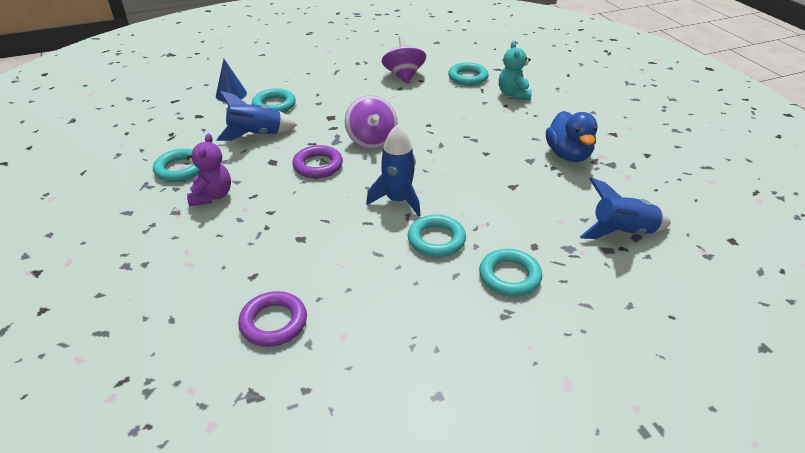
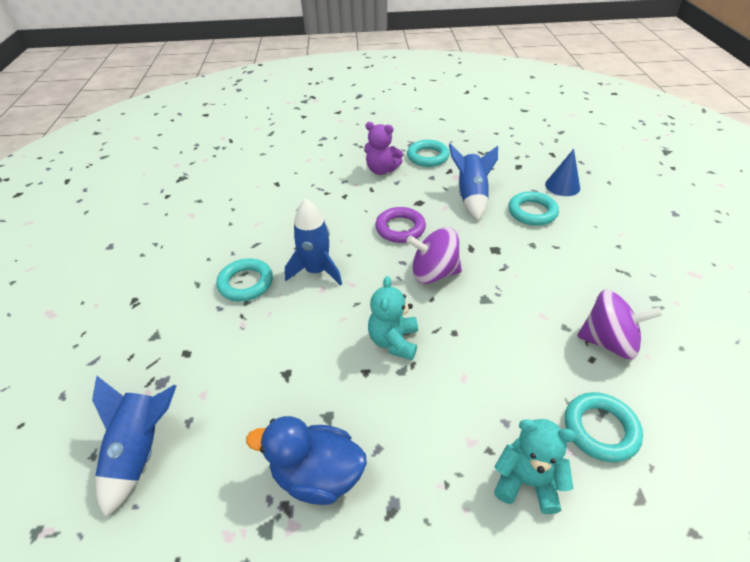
camera: 110 degrees right, 5 degrees up
purple ring [238,291,307,347] -> none
turquoise ring [479,249,542,297] -> none
none -> turquoise teddy bear [368,276,418,360]

